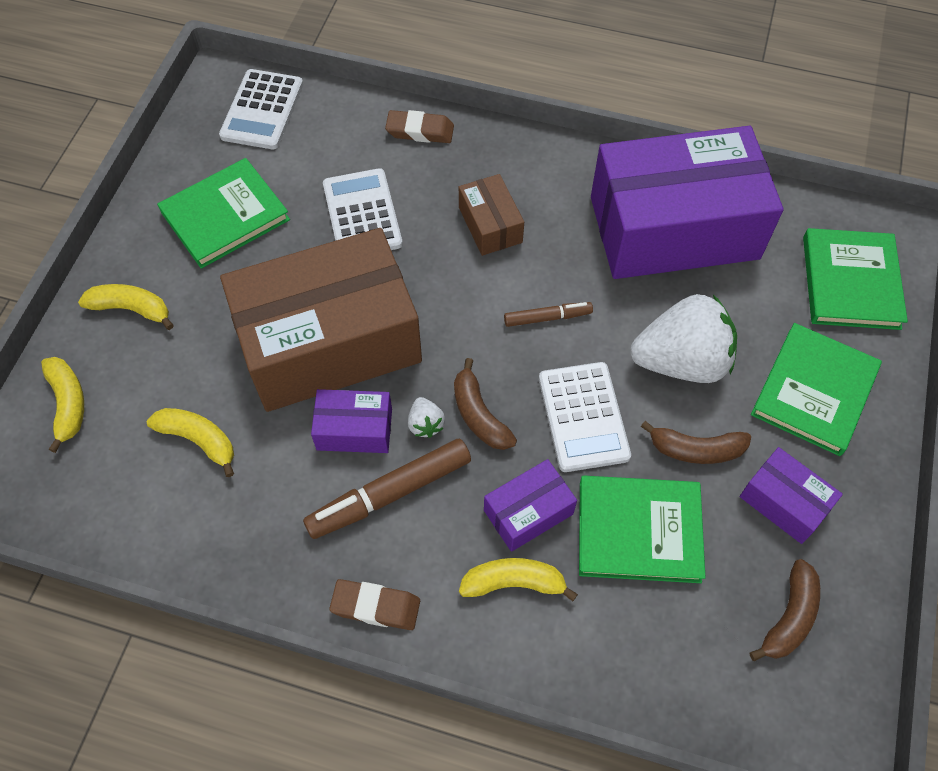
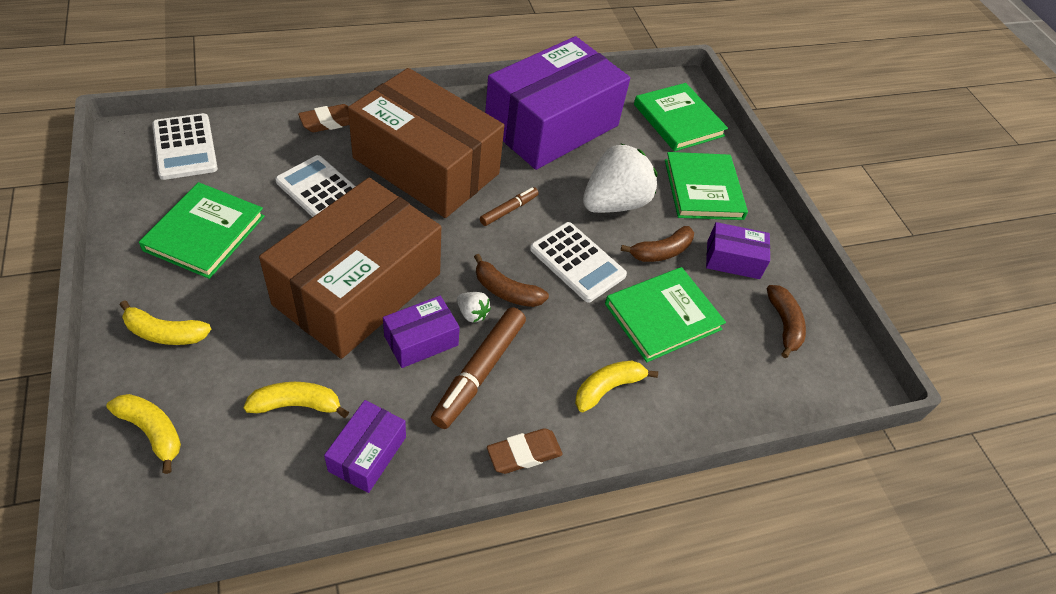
camera: 40 degrees left, 10 degrees down
yellow banana [78,284,174,330] -> yellow banana turned 150 degrees counterclockwise [120,300,211,345]
brown box [459,174,524,256] -> brown box [348,68,504,218], size x2.34
purple box [484,459,577,552] -> purple box moved to [324,400,406,493]

